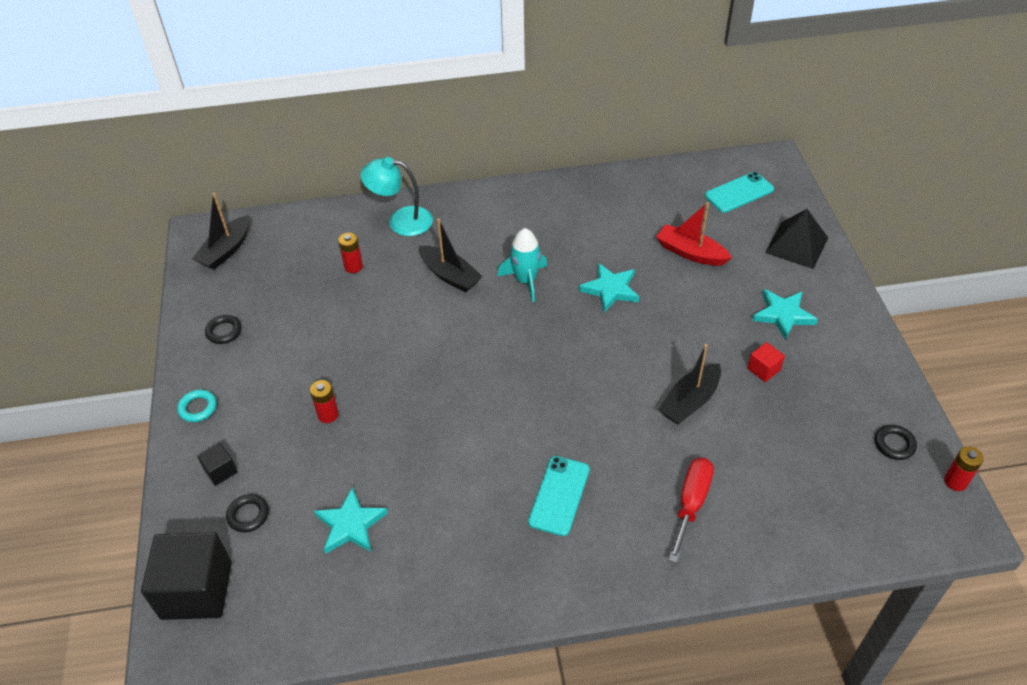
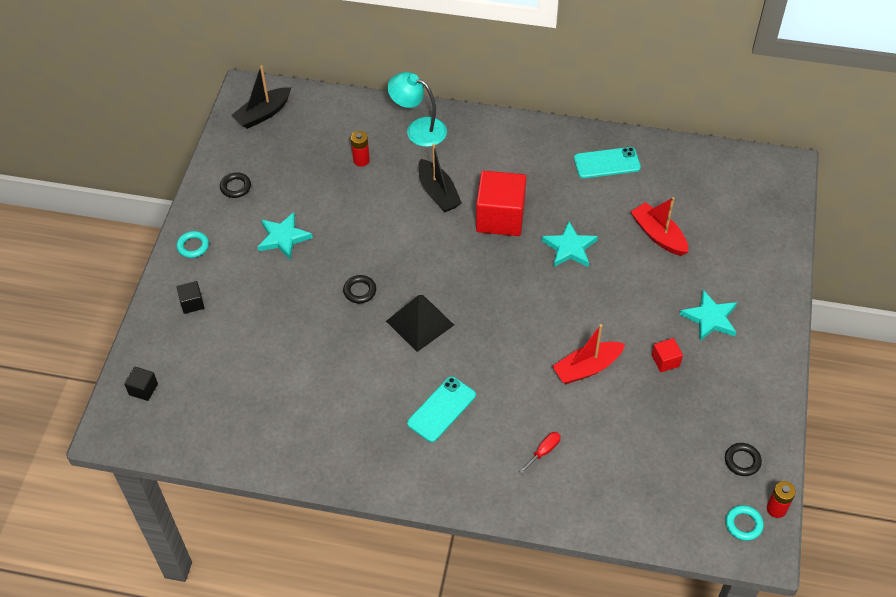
camera: 20 degrees right, 5 degrees up
black cube [141,532,232,620] -> black cube [124,367,158,401], size x0.45
black ring [226,494,269,533] -> black ring moved to [343,275,376,303]
red battery [310,380,339,423] -> none
turquoise star [314,487,388,554] -> turquoise star moved to [258,212,313,259]
turquoise rocket [497,228,547,302] -> red cube [476,171,526,236]
black boat [658,344,721,425] -> red boat [552,324,625,384]
red screwdriver [669,458,714,563] -> red screwdriver [519,432,560,474], size x0.56
turquoise phone [705,172,774,213] -> turquoise phone moved to [574,147,641,178]
black pyramid [765,209,828,269] -> black pyramid moved to [386,295,454,352]
none -> turquoise ring [726,505,764,541]

